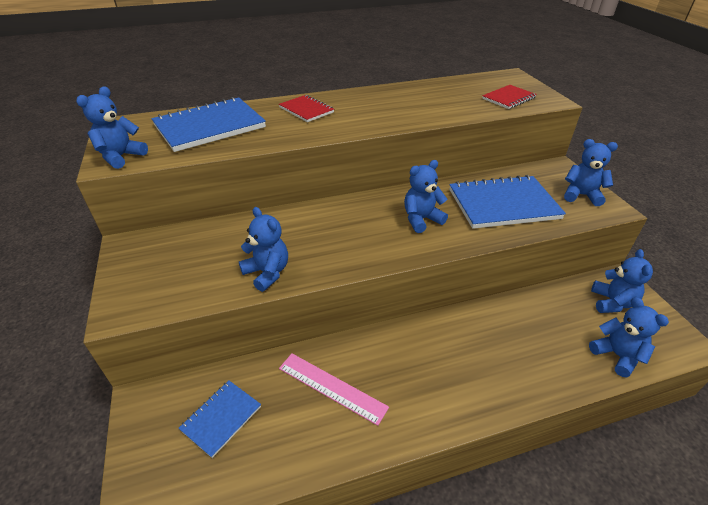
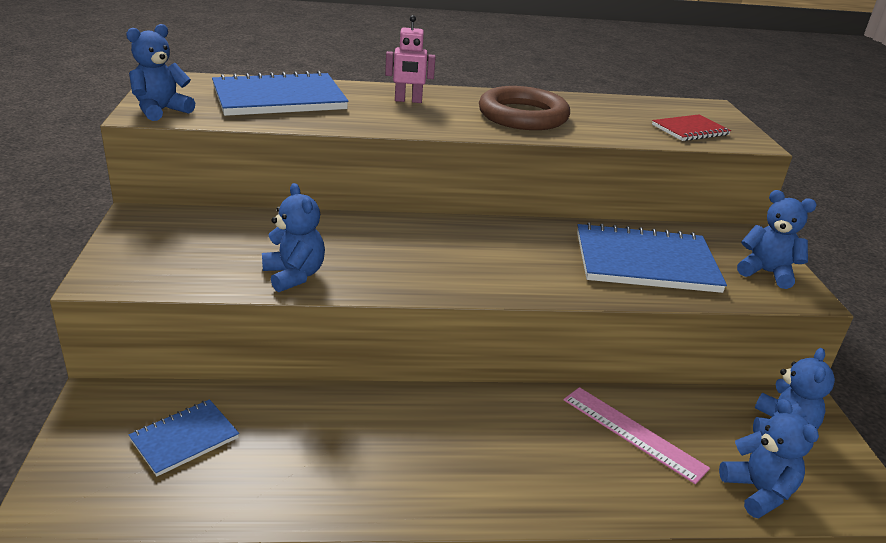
camera: 10 degrees right, 10 degrees down
red notebook [279,95,334,122] -> pink robot [385,15,436,103]
pink ruler [279,353,389,426] -> pink ruler moved to [563,387,710,484]
blue teddy bear [404,160,448,233] -> none
none -> brown ring [479,86,570,130]

